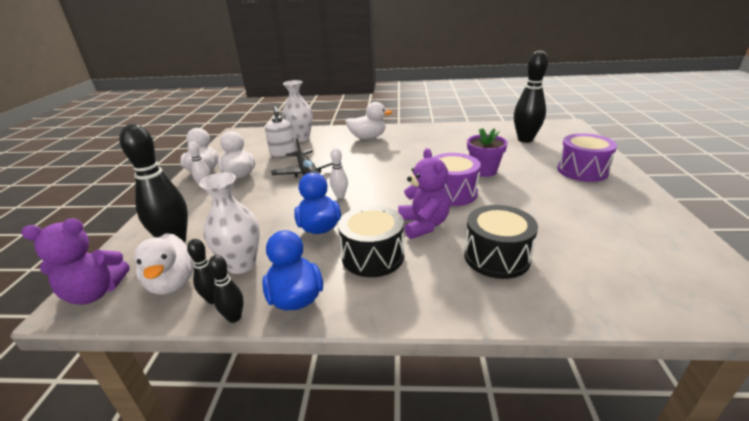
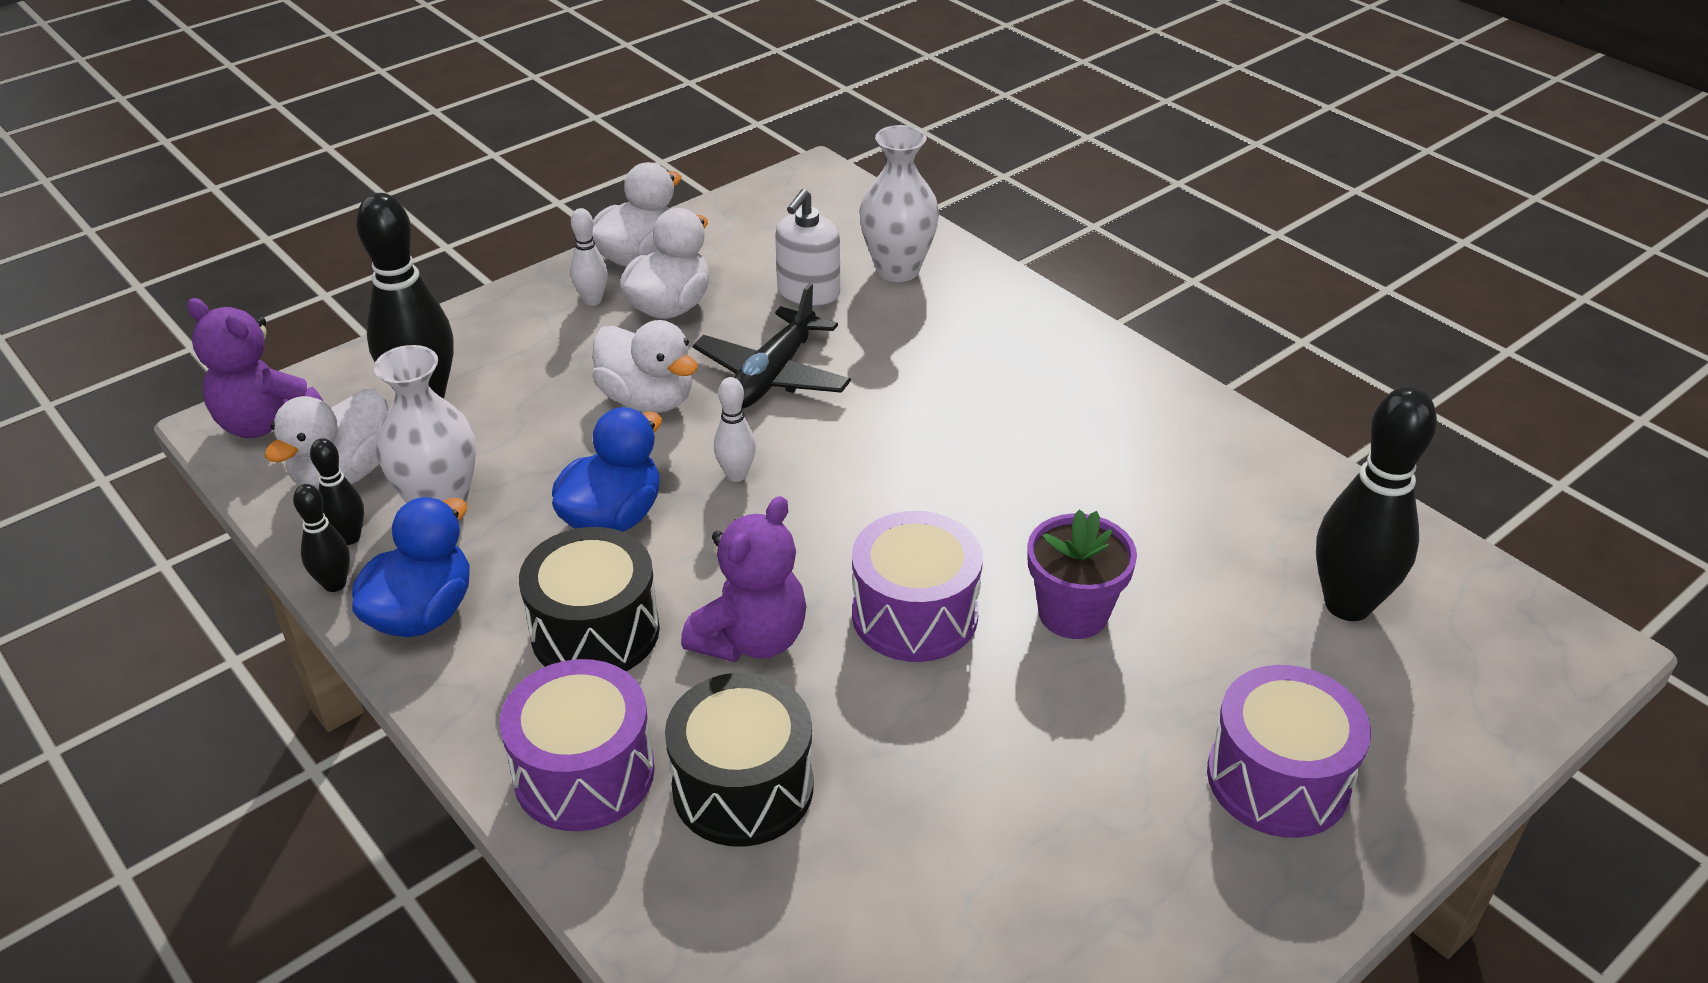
camera: 45 degrees right, 10 degrees up
white duck [345,102,392,139] -> white duck moved to [592,320,698,413]
none -> purple drum [500,659,655,831]

